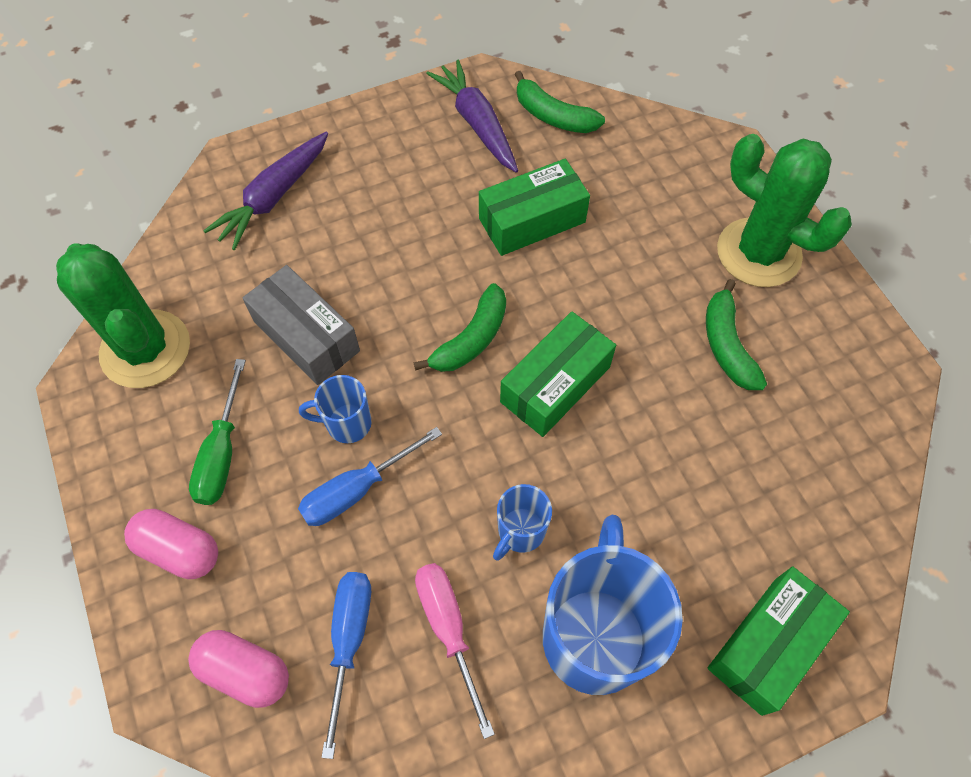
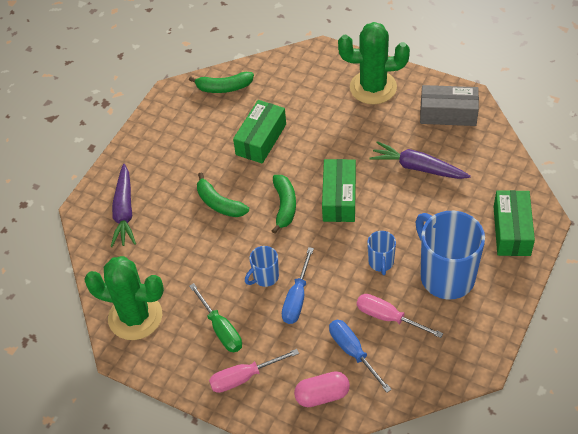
camera: 35 degrees left, 10 degrees down
pink capsule [124,509,218,579] -> pink screwdriver [209,349,299,393]
grey box [242,265,360,385] -> grey box moved to [420,85,479,126]
purple carrot [426,60,518,173] -> purple carrot moved to [370,141,471,179]
green banana [706,279,767,390] -> green banana moved to [197,172,249,217]

